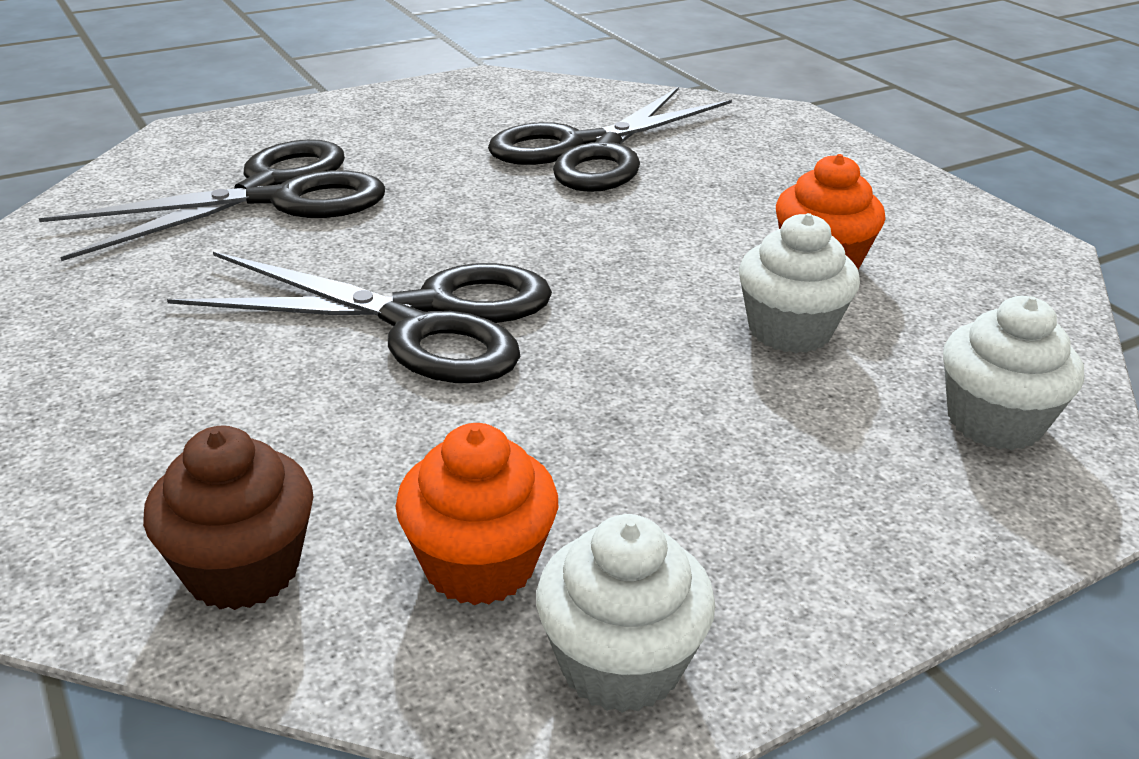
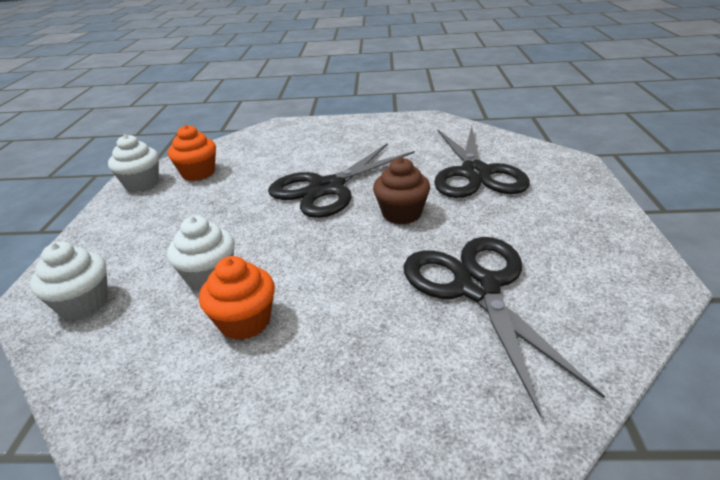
camera: 125 degrees right, 0 degrees up
brown cupcake [143,426,314,610] -> brown cupcake moved to [373,157,430,224]

